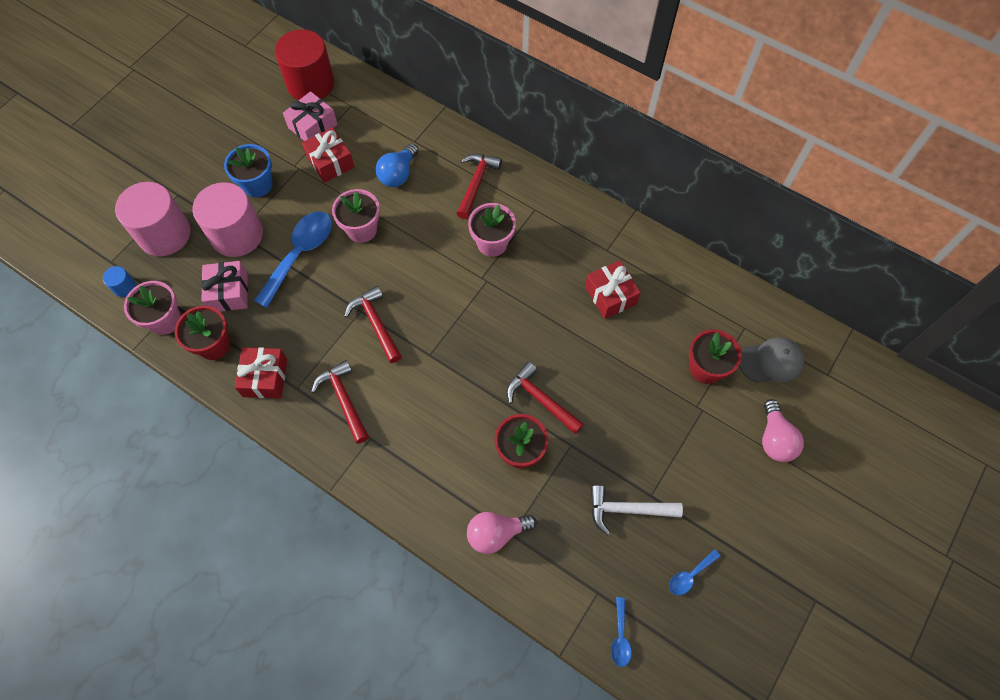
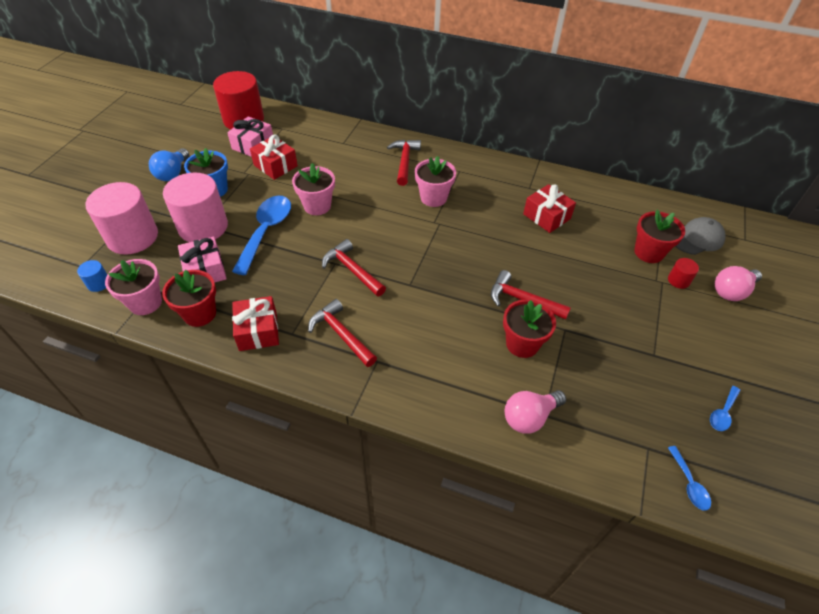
camera: 15 degrees left, 15 degrees down
blue light bulb [376,144,419,187] -> blue light bulb moved to [149,148,189,181]
white hammer [591,485,683,535] -> none
pink light bulb [762,399,804,462] -> pink light bulb turned 75 degrees clockwise [715,266,762,301]
none -> red cylinder [668,258,699,289]

